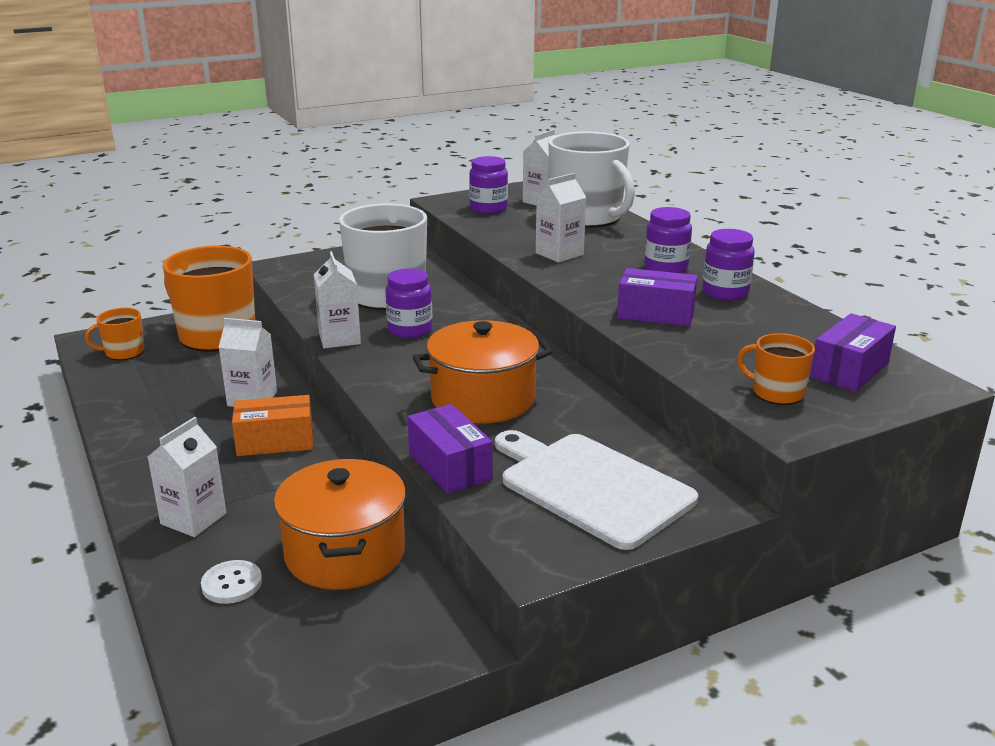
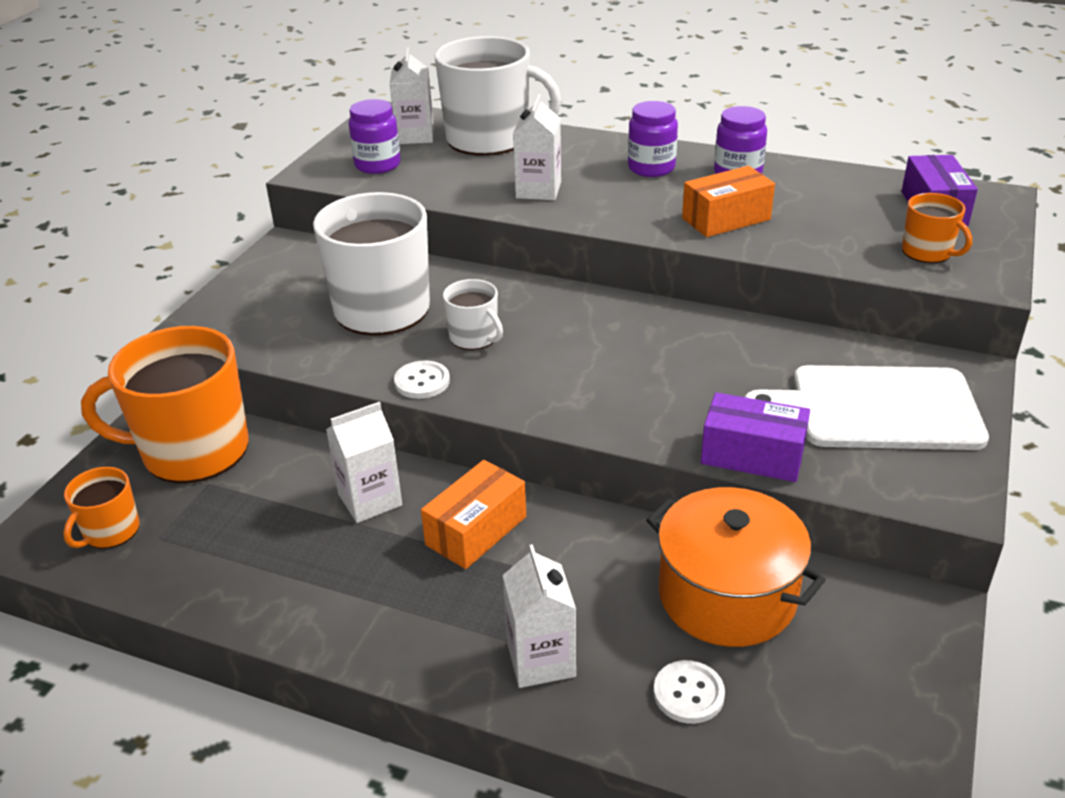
camera: 40 degrees left, 10 degrees up
white carton [314,251,361,348] -> white button [394,361,450,399]
purple jar [386,268,432,338] -> white mug [443,279,503,350]
orange pot [413,320,553,423] -> none
purple box [617,268,698,327] -> orange box [682,166,775,237]
orange mug [737,333,815,405] -> orange mug turned 120 degrees counterclockwise [902,193,972,263]

